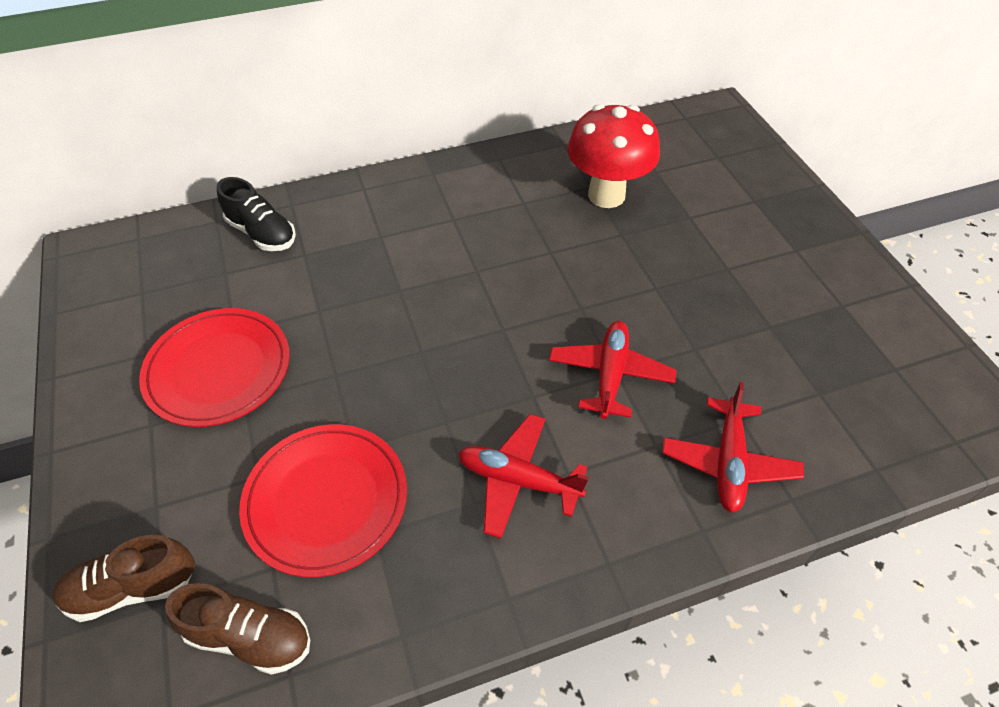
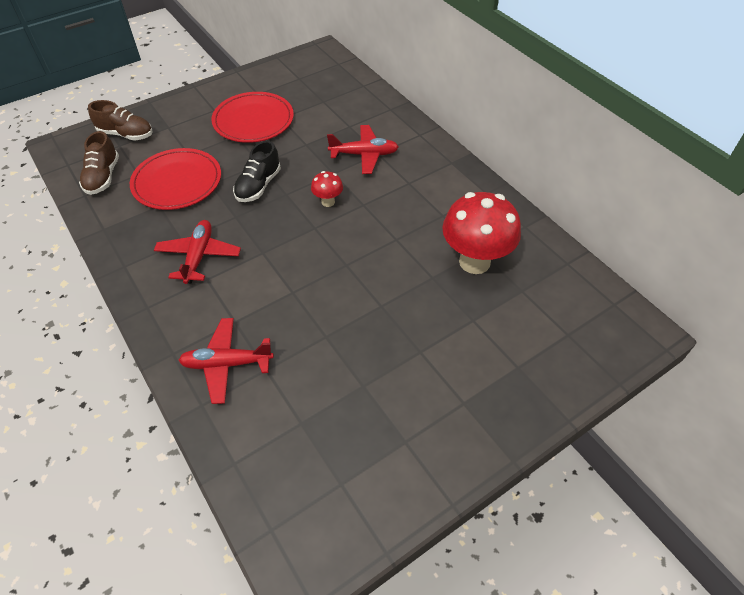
camera: 75 degrees right, 0 degrees up
brown shoe [52,535,195,622] -> brown shoe turned 135 degrees clockwise [88,100,153,141]
black shoe [217,177,296,251] -> black shoe moved to [233,141,281,202]
red plane [549,321,676,419] -> red plane moved to [327,125,399,174]
none -> red mushroom [311,171,343,207]

